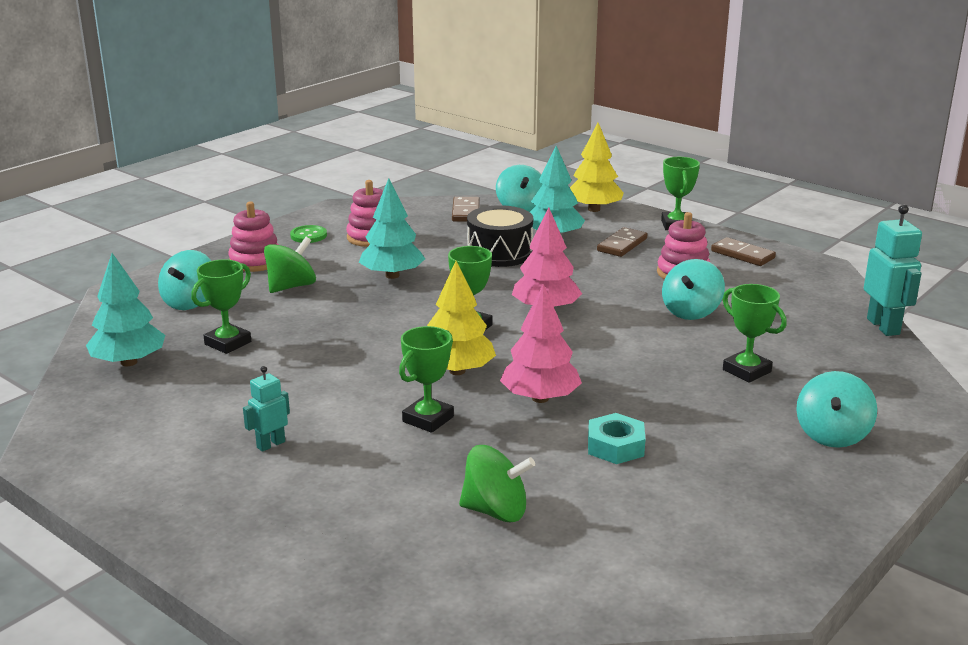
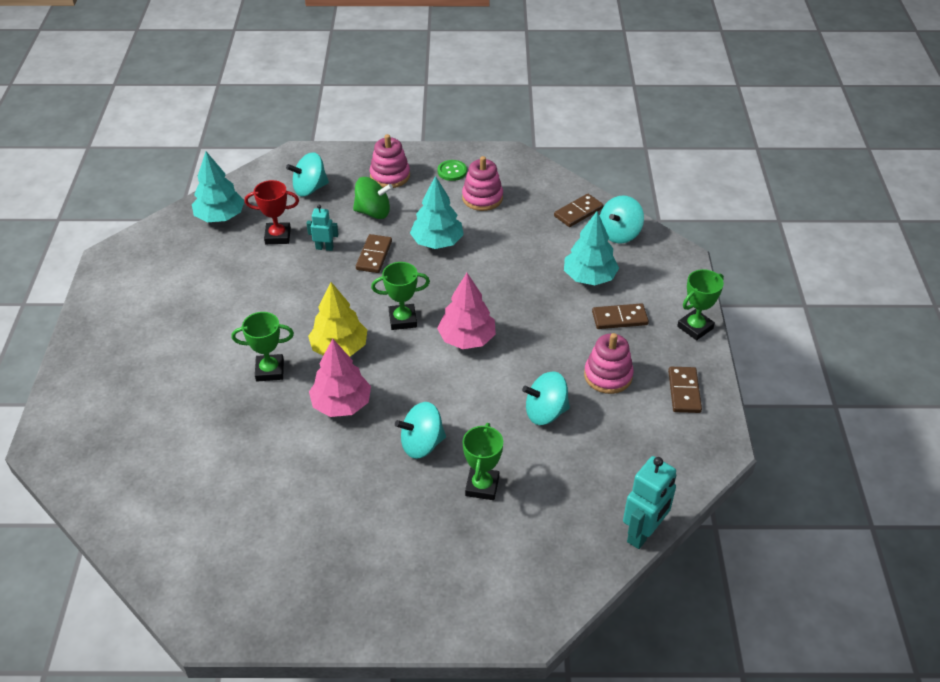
camera: 50 degrees right, 20 degrees up
green trophy [191,259,251,354] -> red trophy [245,180,299,244]
turquoise robot [243,366,290,452] -> turquoise robot moved to [306,205,339,251]
green spinning top [459,445,535,522] -> none
black drum [467,205,533,267] -> none
yellow tree [570,123,624,212] -> none
turquoise nut [588,413,645,464] -> none
turquoise spinning top [796,371,877,448] -> turquoise spinning top moved to [395,402,446,459]
none -> brown domino [356,234,392,273]

